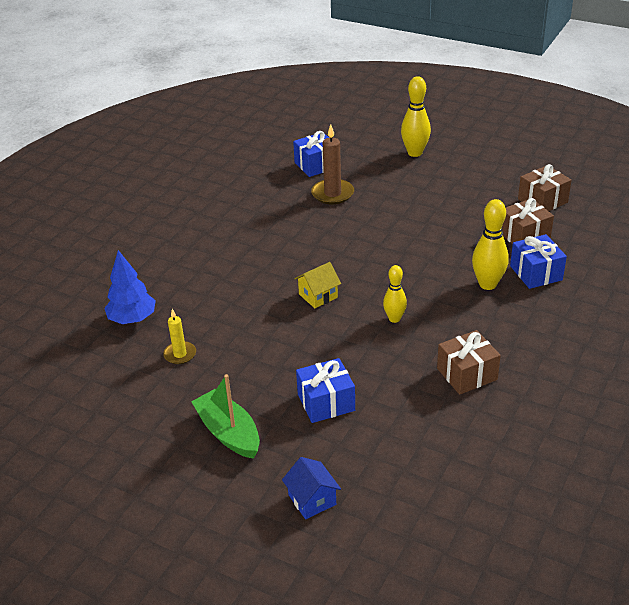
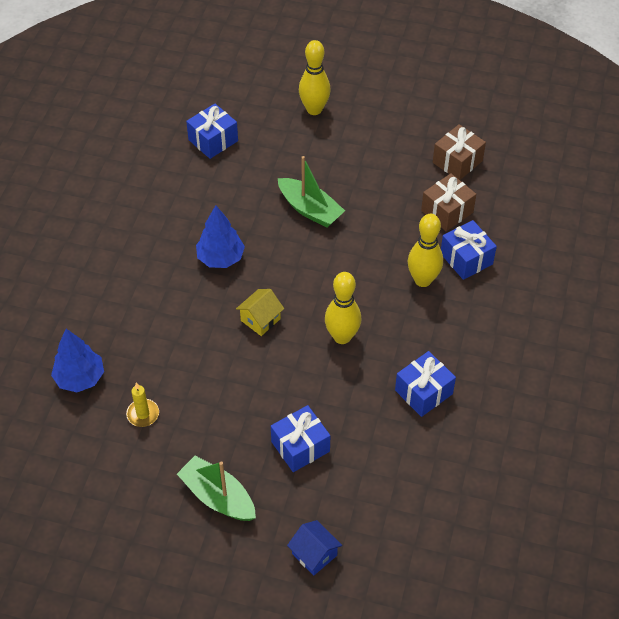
camera: 15 degrees left, 15 degrees up
brown candle [311,124,354,204] -> none
yellow bowling pin [383,265,407,323] -> yellow bowling pin [325,272,361,344], size x1.57
brown gift [437,330,501,395] -> blue gift [395,351,456,417]
none -> blue tree [196,205,245,268]
none -> green boat [278,156,345,228]

